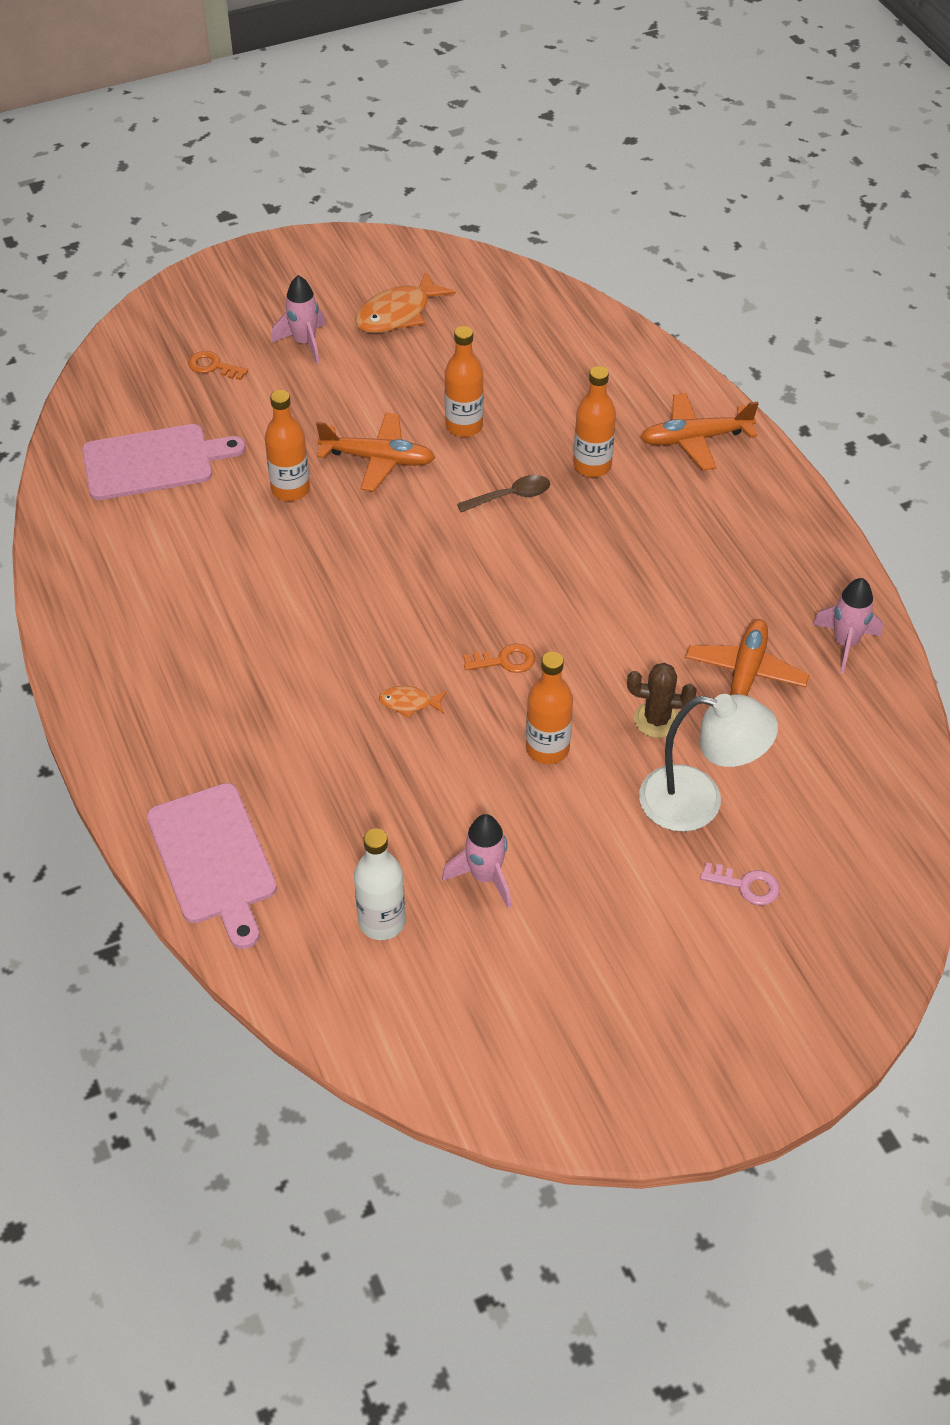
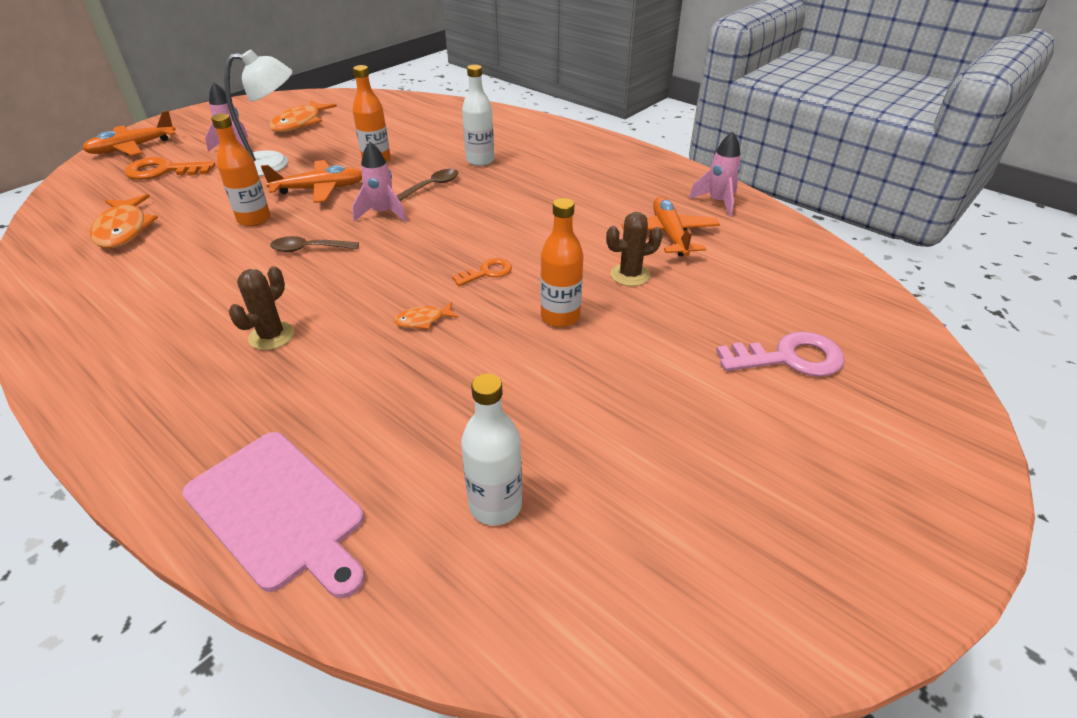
camera: 25 degrees left, 10 degrees down
pink cutting board [82,424,245,500] -> orange fish [90,194,158,248]
orange key [188,351,248,380] -> orange key [124,157,215,180], size x1.72
pink rocket [442,814,511,908] -> pink rocket moved to [352,142,407,222]
orange bottle [573,366,616,477] -> white bottle [462,65,494,166]
white lamp [639,694,778,832] -> white lamp moved to [224,50,292,176]
orange plane [640,393,759,470] -> orange plane moved to [82,110,176,156]
pink key [700,863,780,905] -> pink key [716,331,844,377], size x1.72
none -> brown cactus [229,266,294,350]
none -> brown spoon [270,236,359,252]

